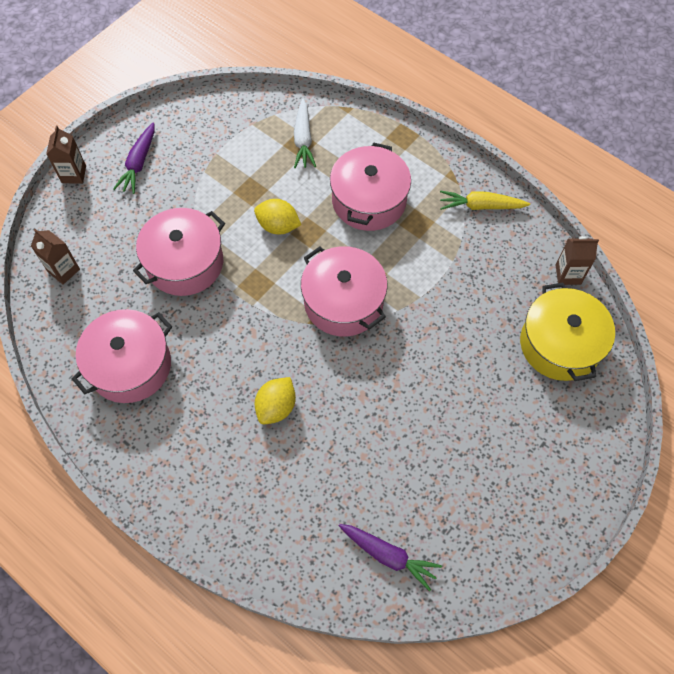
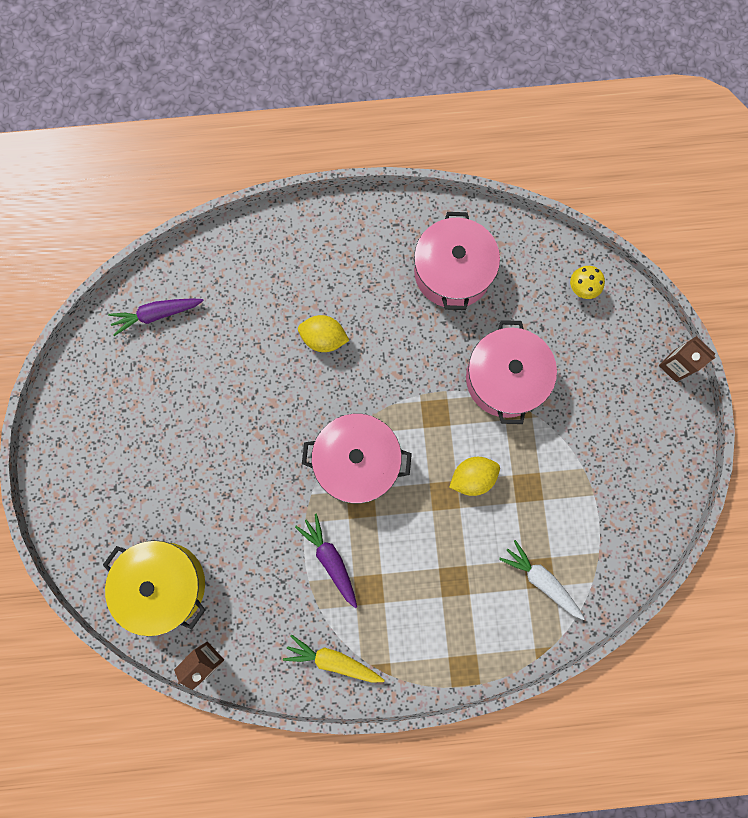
camera: 135 degrees right, 15 degrees up
brown carton [31,229,80,284] -> yellow mushroom [570,266,605,299]
purple carrot [113,123,155,194] -> purple carrot moved to [295,513,357,609]
yellow lemon [255,377,296,424] -> yellow lemon turned 60 degrees counterclockwise [298,315,350,352]
pink pot [330,142,411,231] -> none
yellow carrot [440,190,530,210] -> yellow carrot turned 120 degrees counterclockwise [283,634,385,683]

